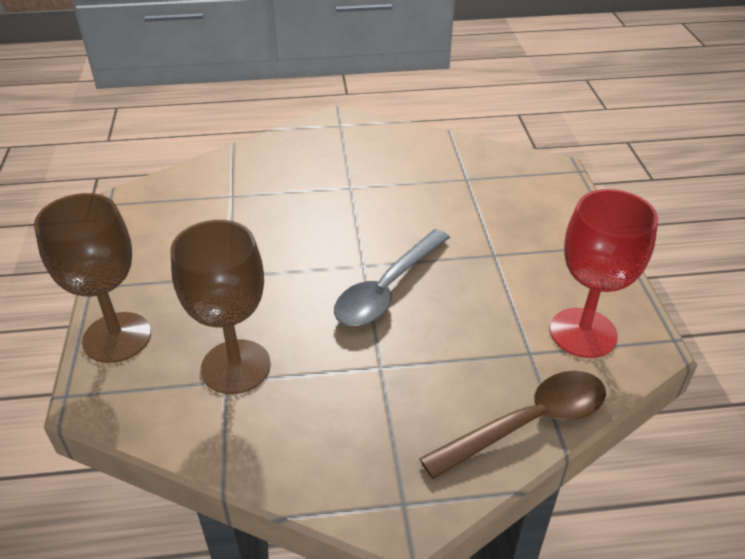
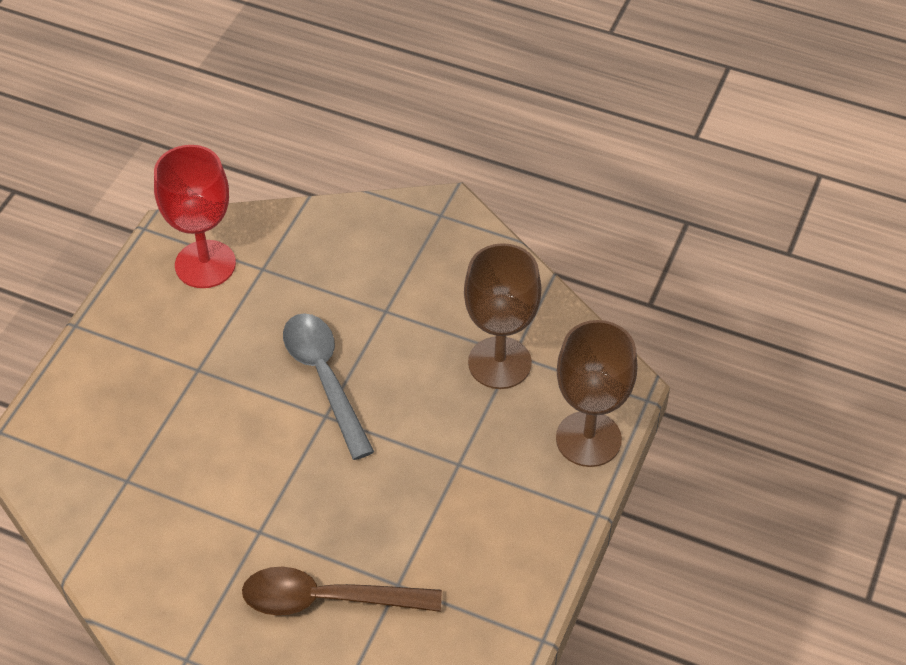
camera: 150 degrees left, 10 degrees up
grey spoon [334,229,450,326] -> grey spoon turned 90 degrees counterclockwise [283,313,374,460]
brown spoon [419,371,606,479] -> brown spoon moved to [242,567,442,615]

